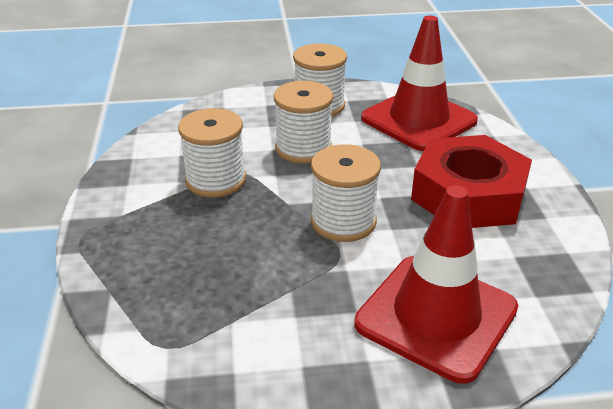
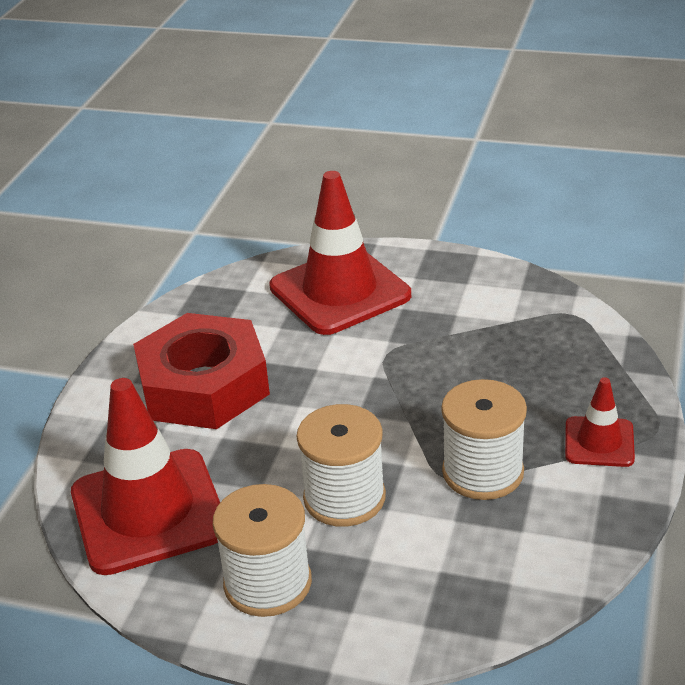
camera: 155 degrees left, 0 degrees up
white spool [311,144,381,242] -> none
none -> red traffic cone [565,377,635,467]

